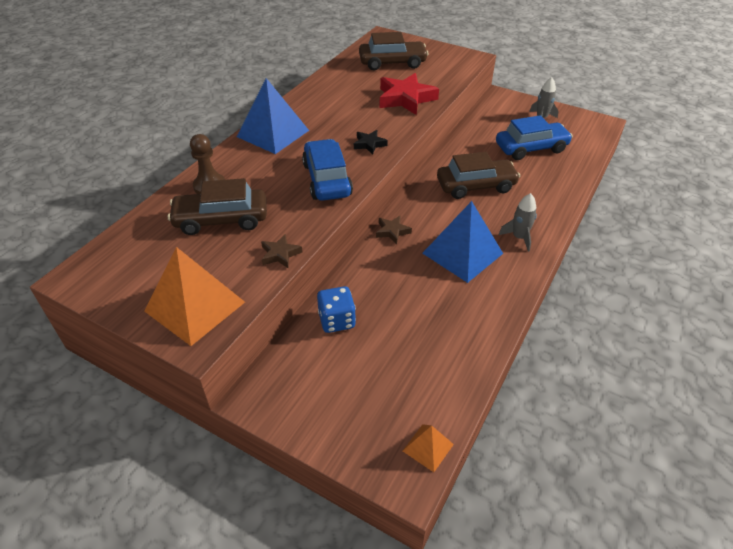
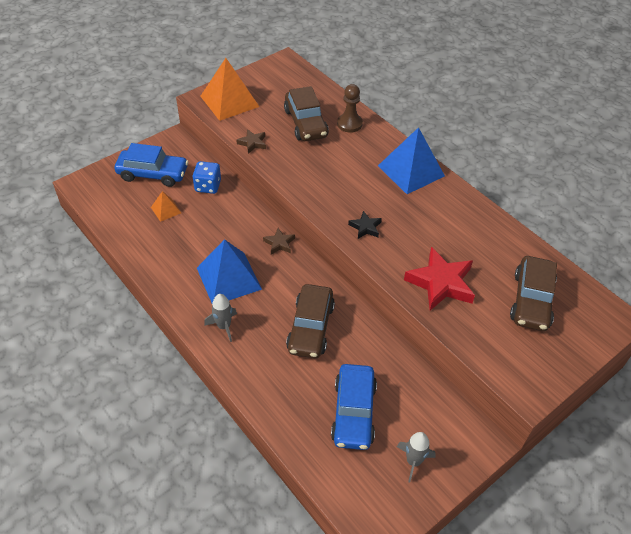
camera: 110 degrees right, 5 degrees up
brown car [168,178,267,235] -> brown car turned 150 degrees clockwise [284,86,329,141]
blue car [302,139,353,201] -> blue car moved to [114,143,189,187]
orange pyramid [403,424,454,472] -> orange pyramid moved to [151,191,181,222]

